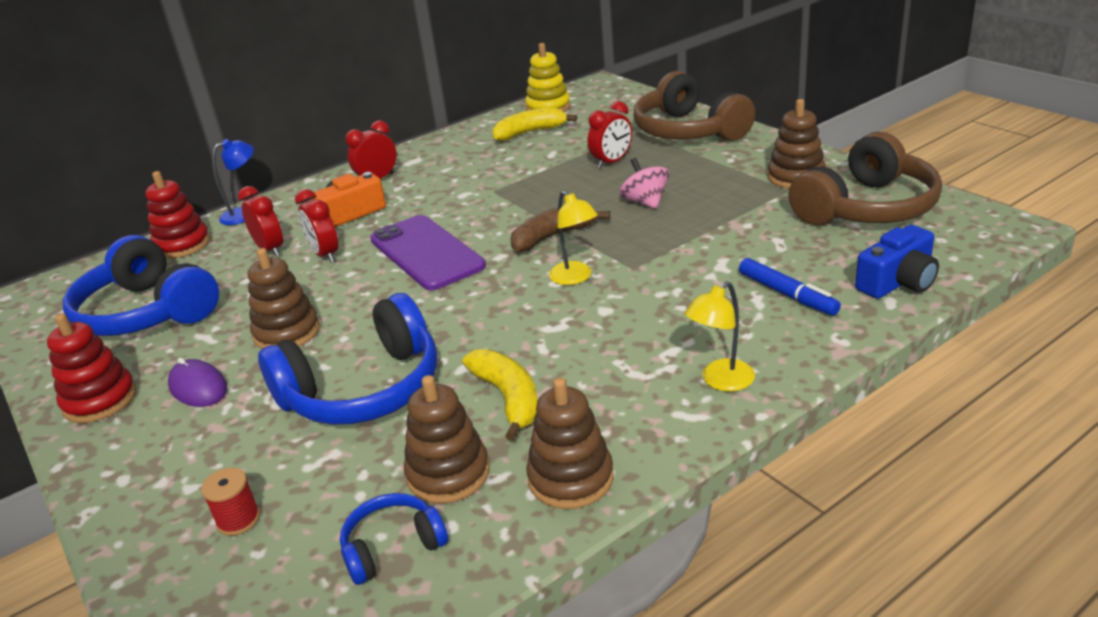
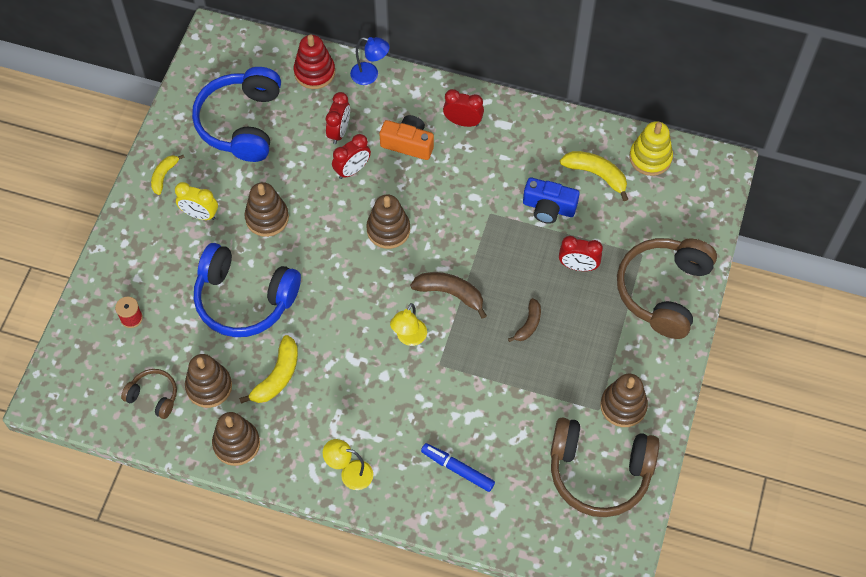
camera: 50 degrees right, 30 degrees up
red stacking toy [47,313,137,423] -> yellow banana [151,155,185,195]
purple mouse [168,357,227,407] -> yellow clock [175,182,218,220]
red clock [295,189,338,262] -> red clock turned 150 degrees counterclockwise [332,134,371,179]
blue headphones [340,493,448,585] -> brown headphones [121,369,177,419]
purple phone [370,215,486,290] -> brown stacking toy [366,194,410,249]
pink spinning top [619,158,669,209] -> brown banana [508,298,541,342]
blue marker [739,258,841,316] -> blue marker turned 105 degrees clockwise [421,443,495,492]
blue camera [855,225,939,299] -> blue camera moved to [523,178,580,224]

